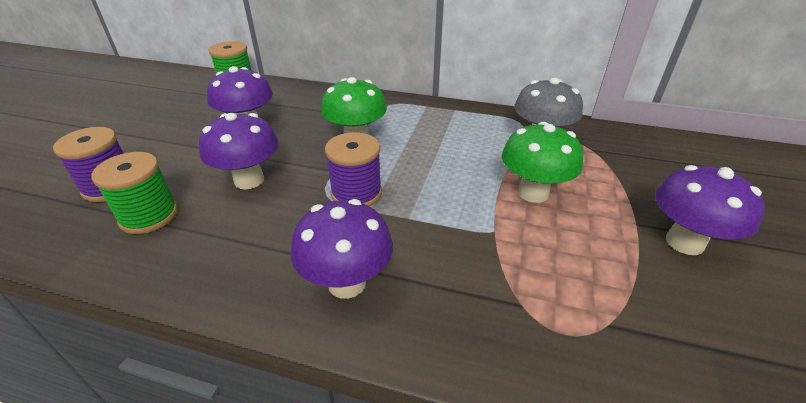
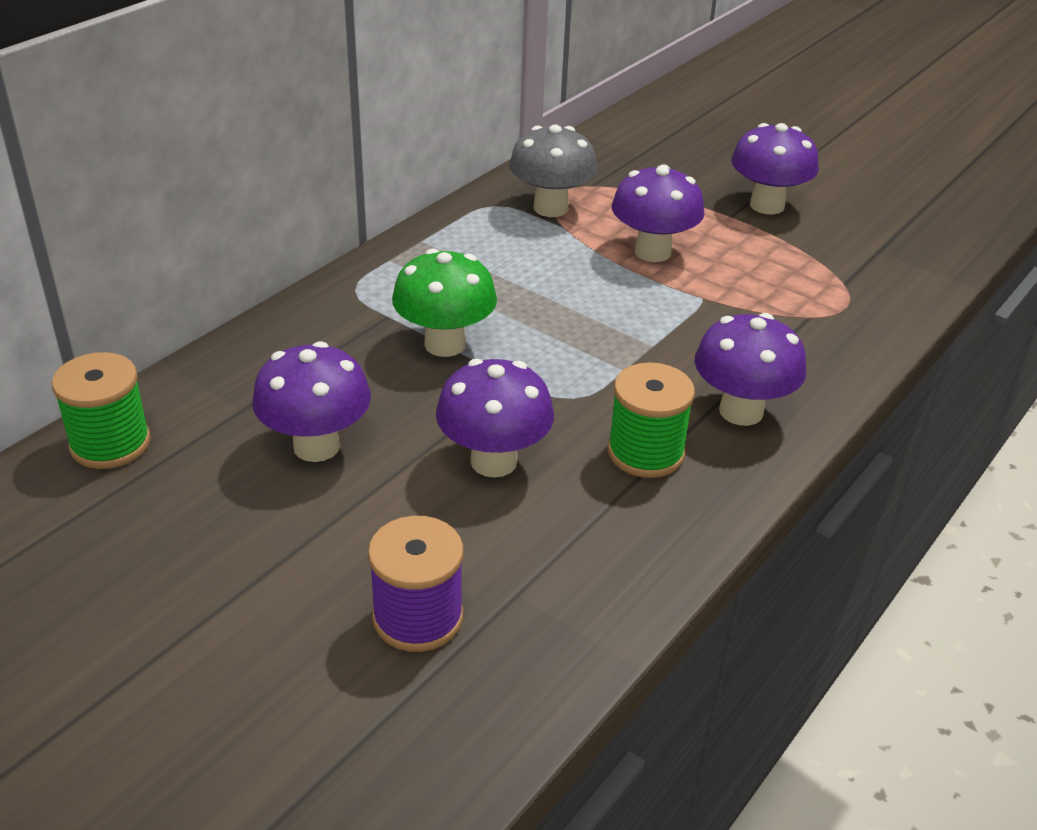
camera: 70 degrees left, 0 degrees up
green spool [91,152,178,234] -> green spool moved to [608,362,695,478]
purple spool [325,132,382,206] -> none
green mushroom [502,122,583,203] -> purple mushroom [612,164,705,262]

